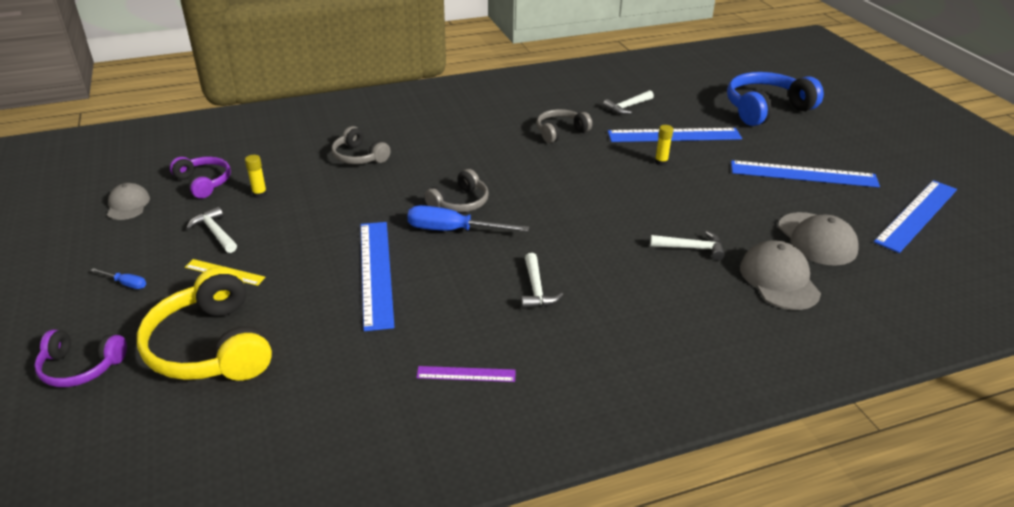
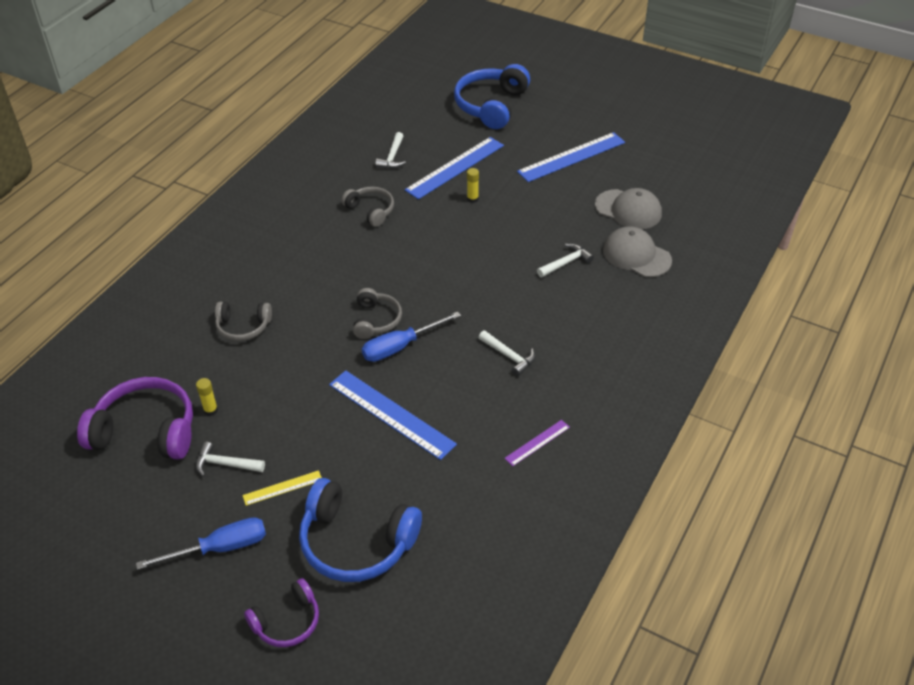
camera: 40 degrees left, 10 degrees up
blue screwdriver [91,268,146,289] -> blue screwdriver [136,517,266,570], size x2.07
grey cap [107,183,150,220] -> none
yellow headphones [137,266,272,381] -> blue headphones [299,478,422,582]
purple headphones [170,157,231,198] -> purple headphones [77,377,193,460], size x1.76
grey headphones [536,109,592,143] -> grey headphones turned 120 degrees clockwise [341,187,394,227]
blue ruler [874,180,957,253] -> none

